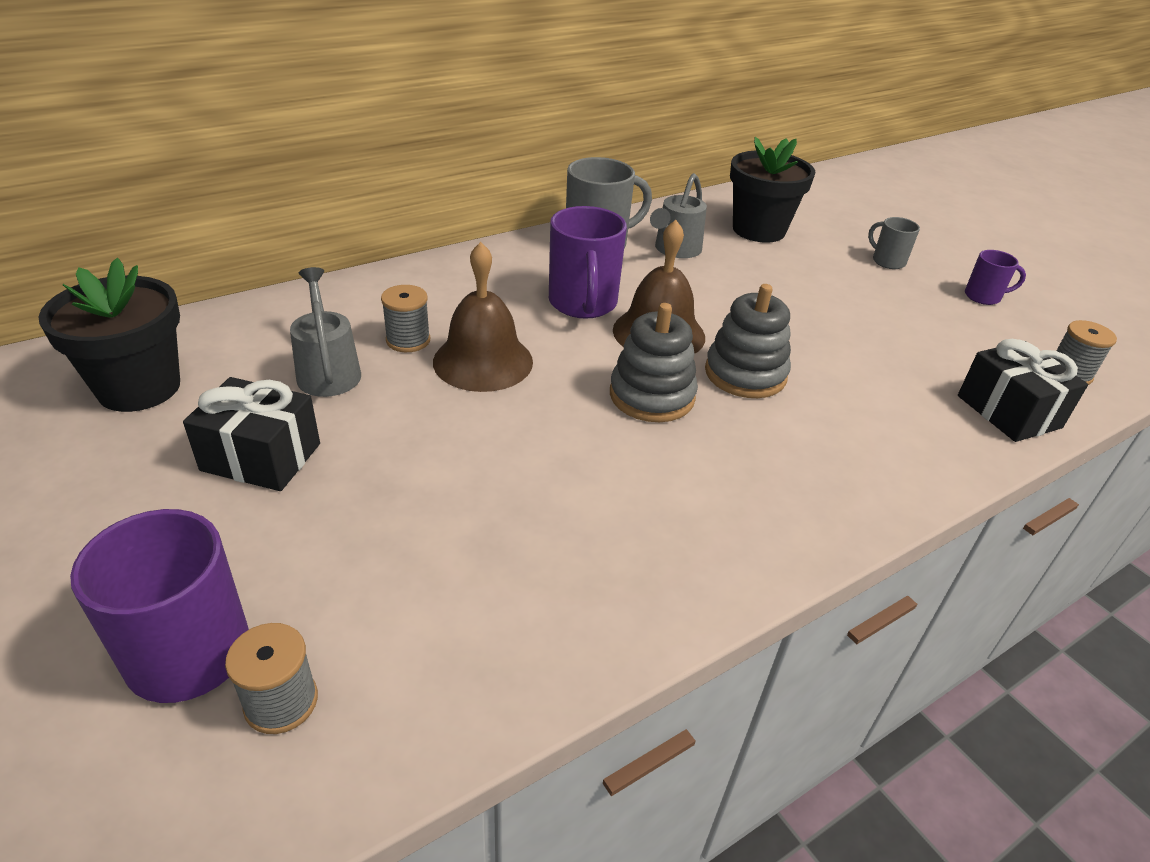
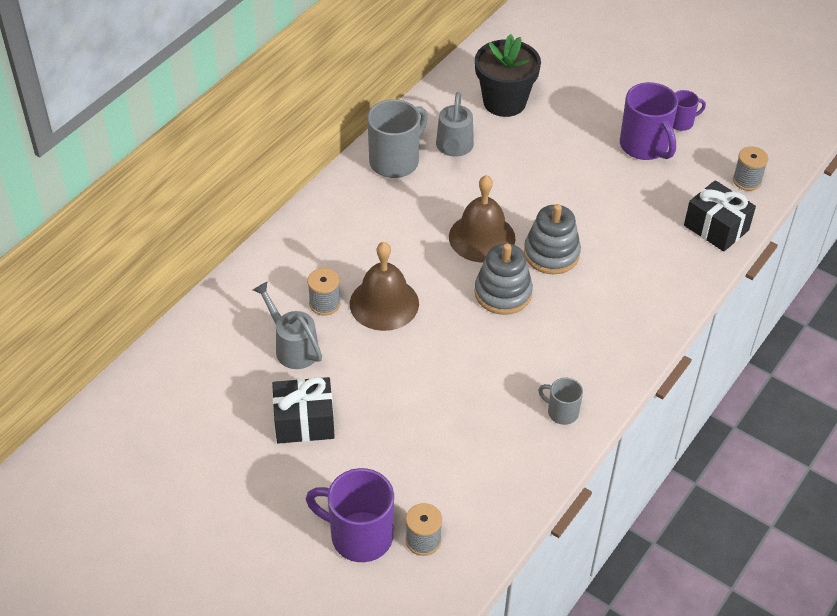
camera: 20 degrees left, 10 degrees up
black flower pot [38,258,180,412] -> none
purple mug [549,206,627,319] -> purple mug moved to [620,82,678,160]
grey mug [868,217,920,269] -> grey mug moved to [538,378,583,425]

